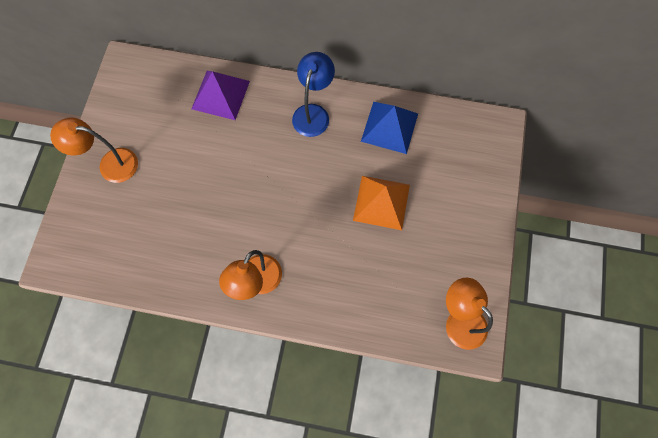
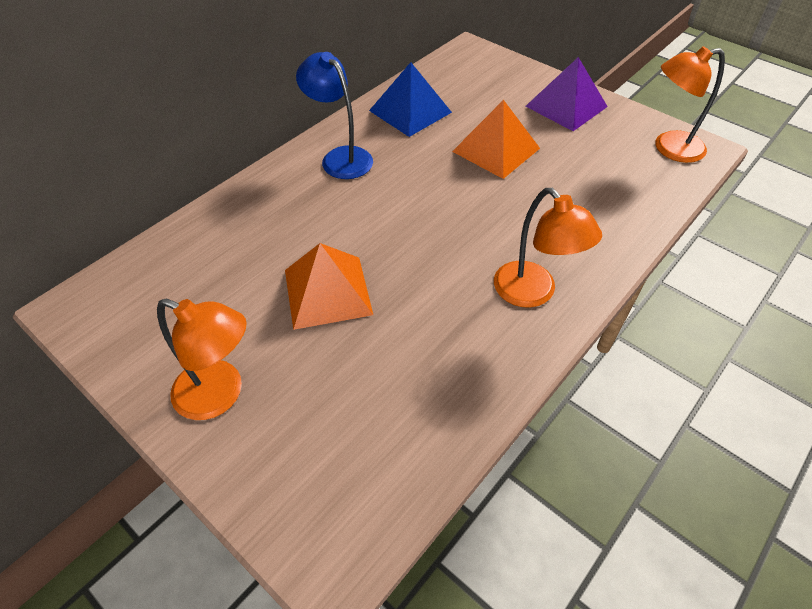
camera: 60 degrees left, 20 degrees down
orange lamp [50,118,138,183] -> orange lamp turned 105 degrees counterclockwise [157,299,247,420]
purple pyramid [192,71,250,120] -> purple pyramid moved to [526,57,608,131]
none -> orange pyramid [285,243,373,330]

